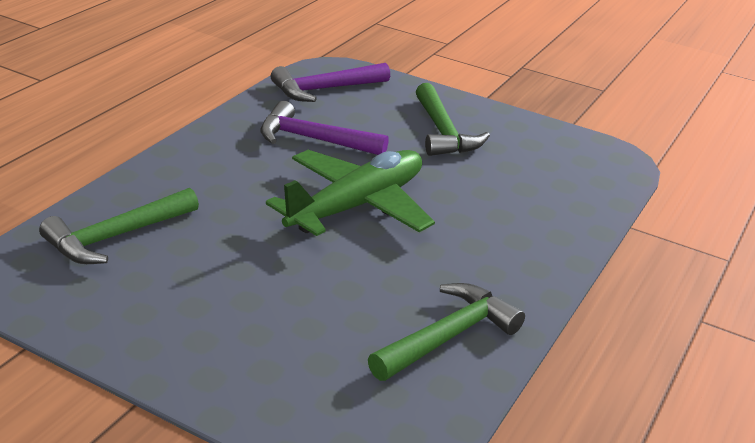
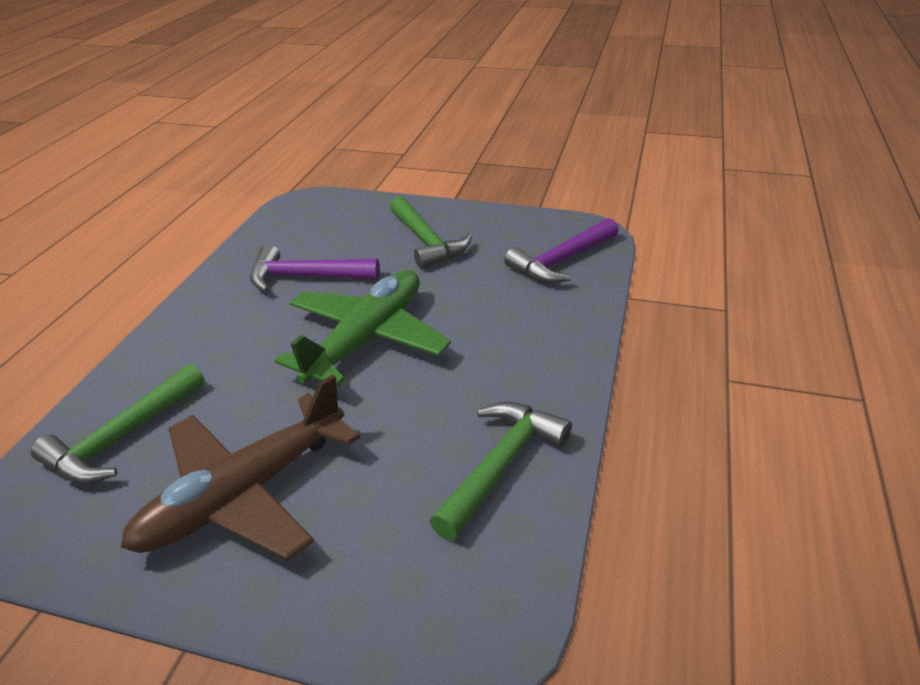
camera: 10 degrees left, 5 degrees up
purple hammer [271,63,390,102] -> purple hammer moved to [504,218,618,283]
none -> brown plane [121,375,360,560]

